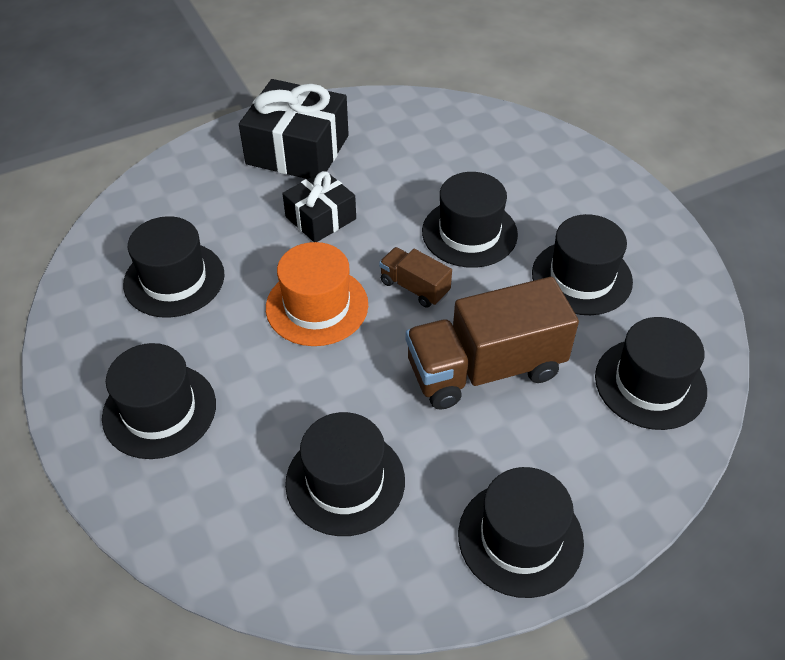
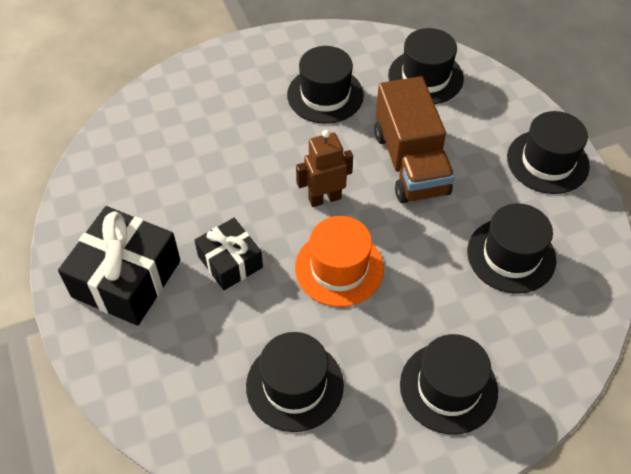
camera: 85 degrees left, 5 degrees up
brown truck [379,247,452,308] -> brown robot [296,130,353,207]
black hat [422,172,518,268] -> none

